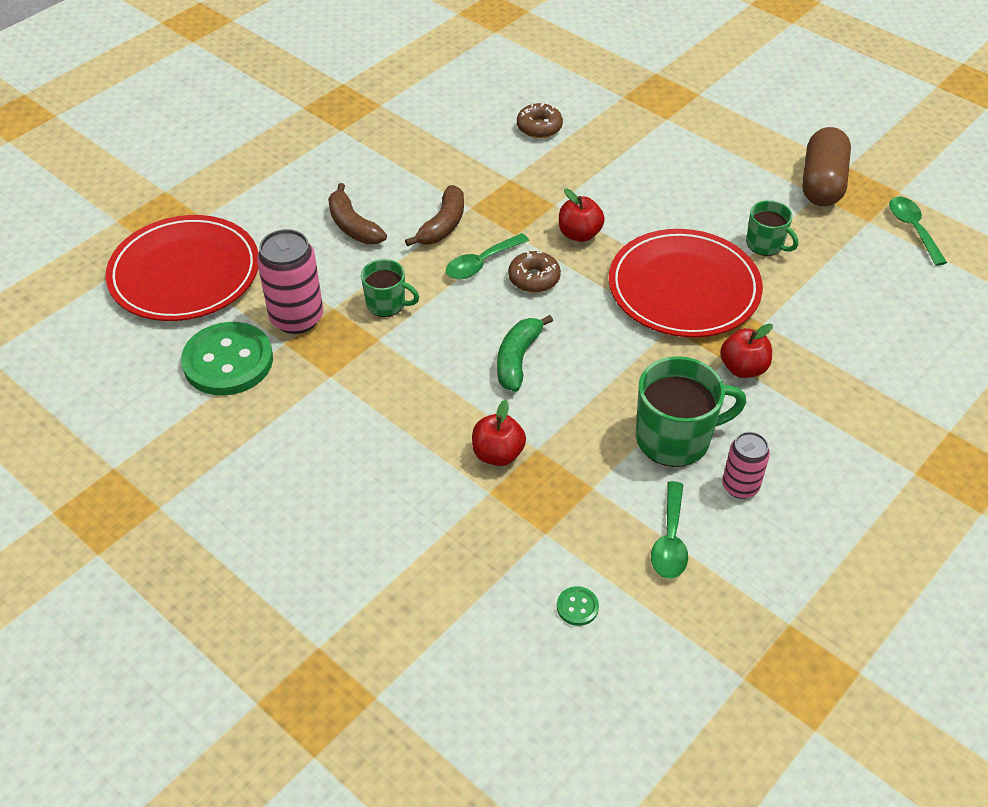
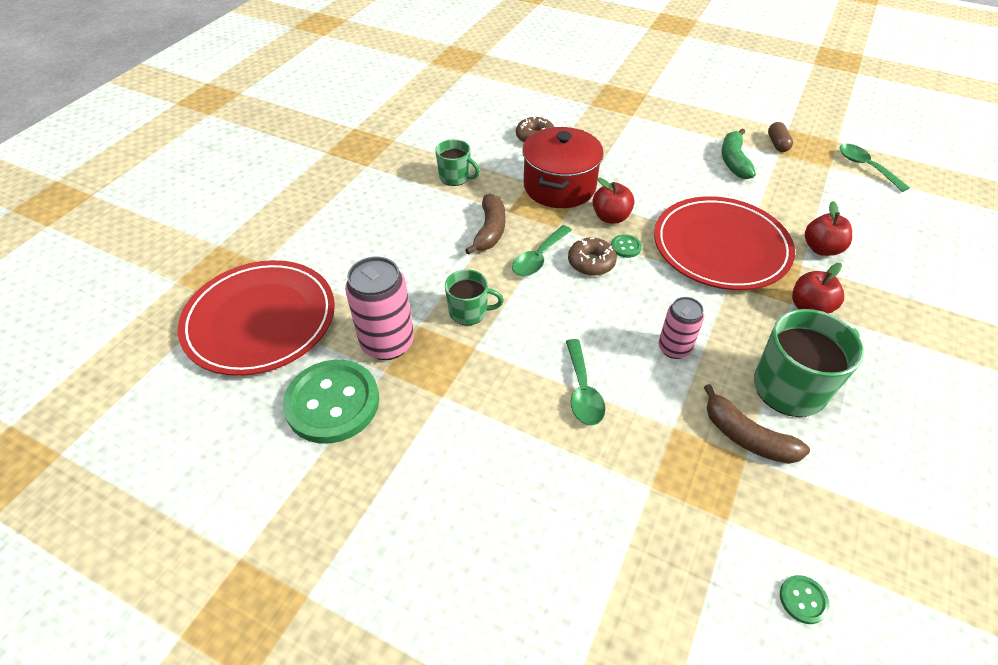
camera: 15 degrees left, 0 degrees up
brown banana [328,183,387,244] -> brown banana moved to [704,384,810,464]
red apple [472,400,526,466] -> red apple moved to [805,201,852,256]
green banana [497,315,553,392] -> green banana moved to [722,129,756,179]
green spoon [651,481,688,579] -> green spoon moved to [566,339,605,426]
pink can [722,432,770,499] -> pink can moved to [659,297,704,359]
green mug [746,200,798,256] -> green mug moved to [435,139,480,186]
brown capsule [802,127,851,206] -> brown capsule [768,122,793,152], size x0.48
none -> red pot [522,127,604,208]
none -> green button [611,234,642,258]

